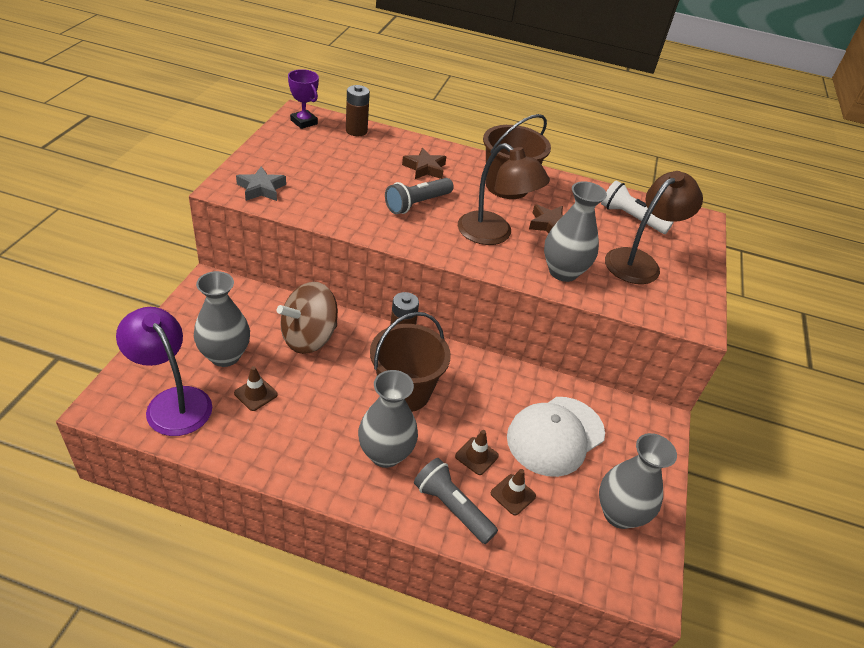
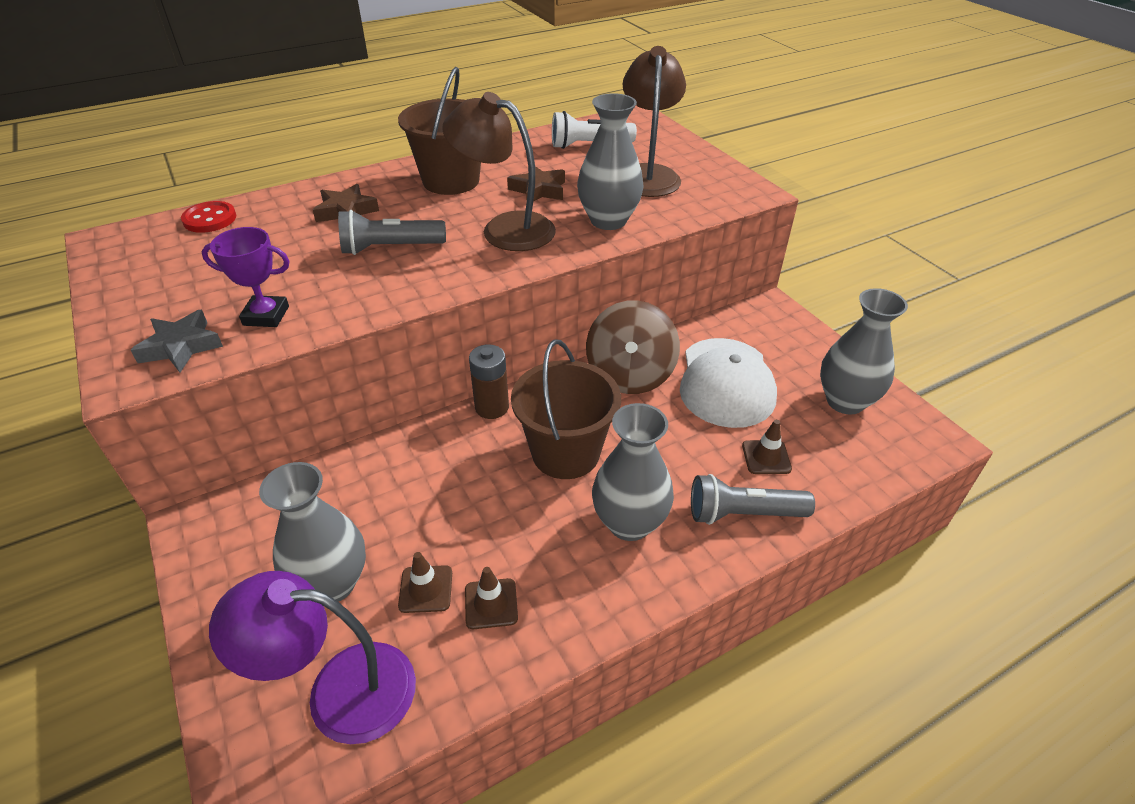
camera: 40 degrees left, 0 degrees up
brown spinning top [277,282,338,354] -> brown spinning top moved to [586,300,680,394]
purple trophy [288,69,319,129] -> purple trophy moved to [202,227,289,327]
brown battery [346,85,370,136] -> red button [181,201,236,233]
grey flashlight [385,178,454,214] -> grey flashlight turned 75 degrees clockwise [338,210,446,255]
brown traffic cone [455,430,499,475] -> brown traffic cone moved to [465,567,518,629]
brown lamp [458,143,550,245] -> brown lamp turned 150 degrees counterclockwise [442,92,556,251]

